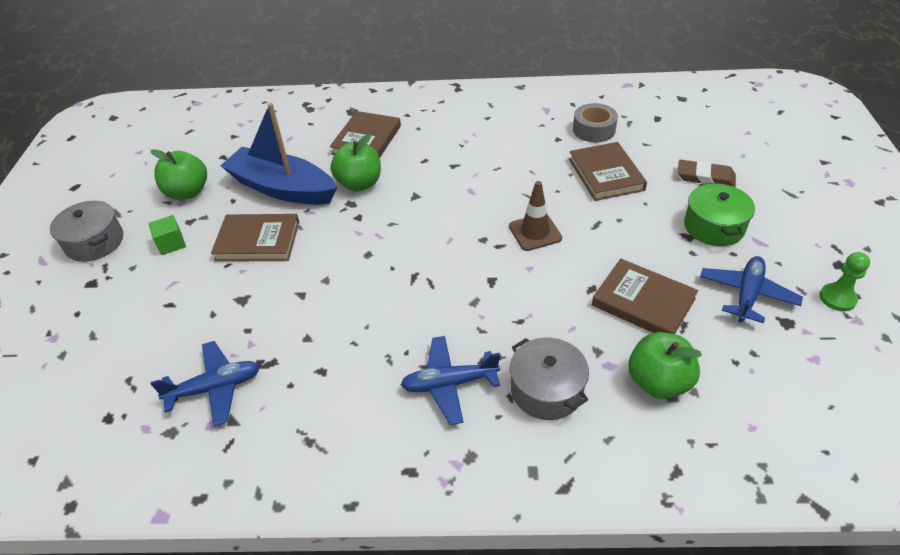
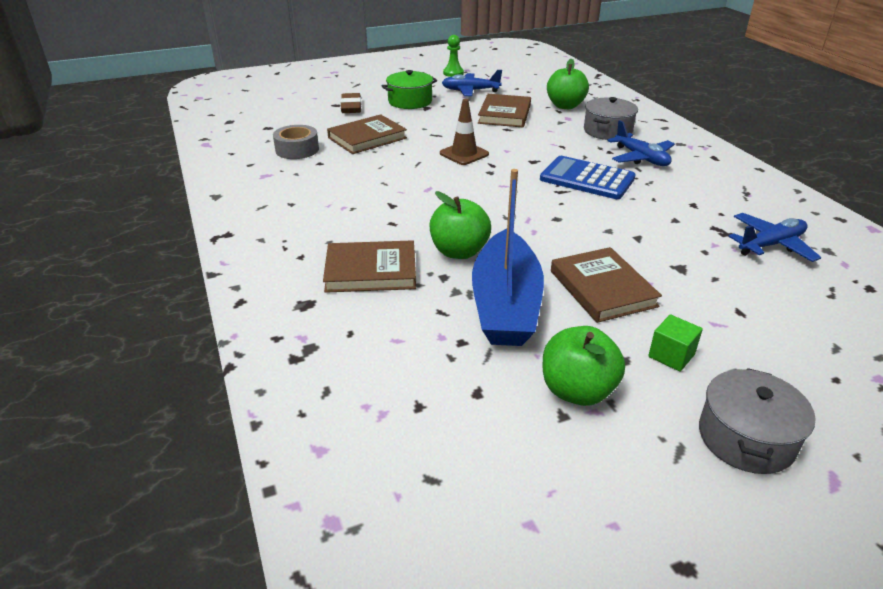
camera: 115 degrees left, 10 degrees down
blue plane [150,341,260,426] -> blue plane turned 105 degrees clockwise [728,213,821,262]
none -> blue calculator [540,156,636,199]

